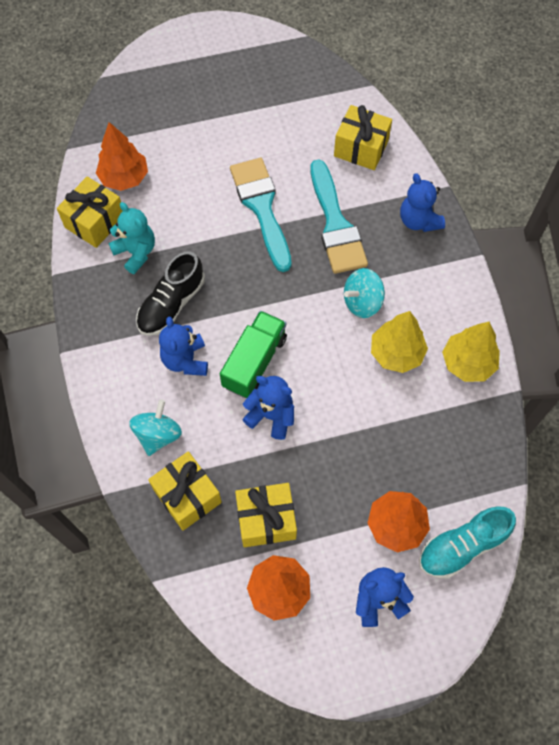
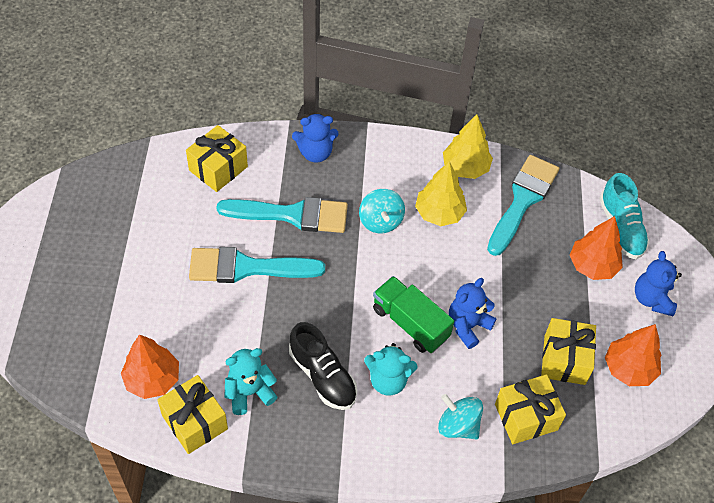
camera: 75 degrees left, 10 degrees down
blue teddy bear [159,316,208,376] -> turquoise teddy bear [364,343,418,396]
none -> turquoise brush [487,155,559,256]

